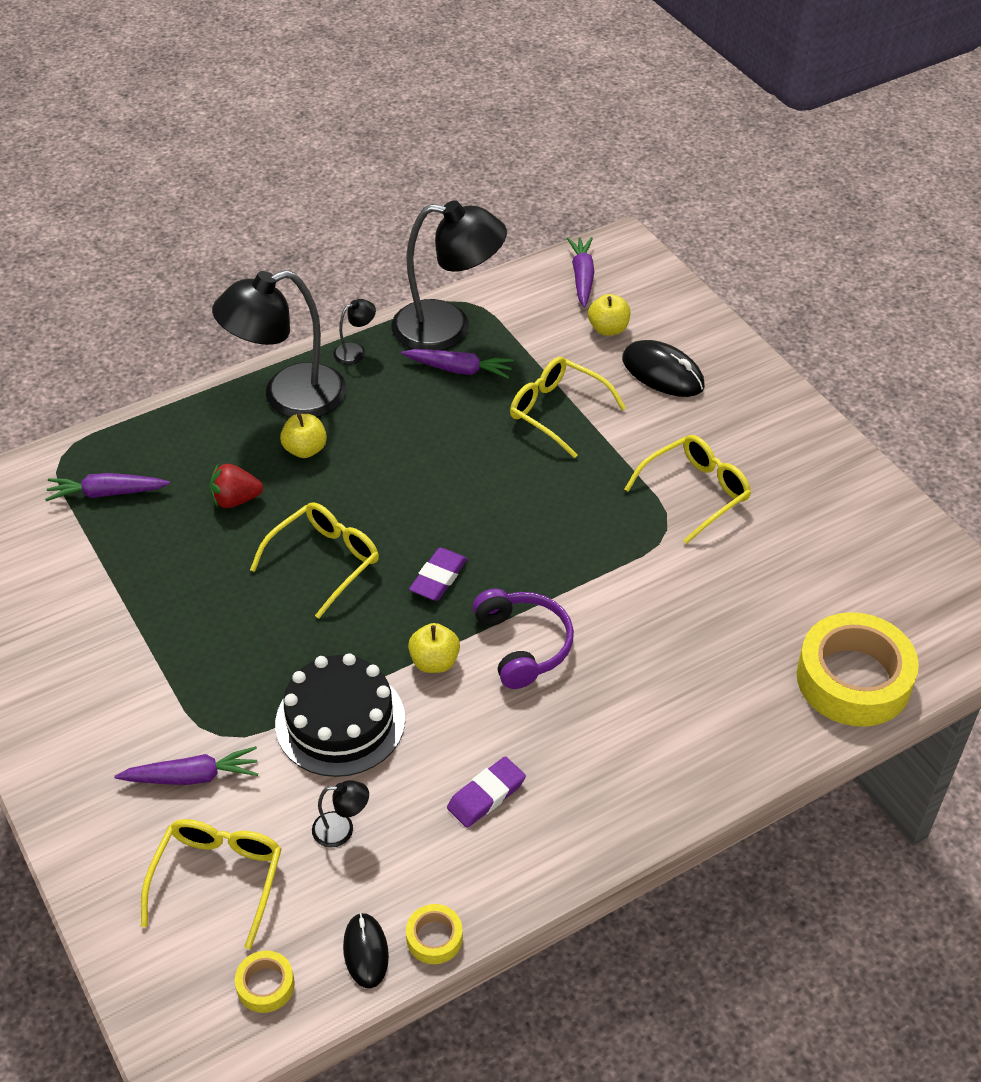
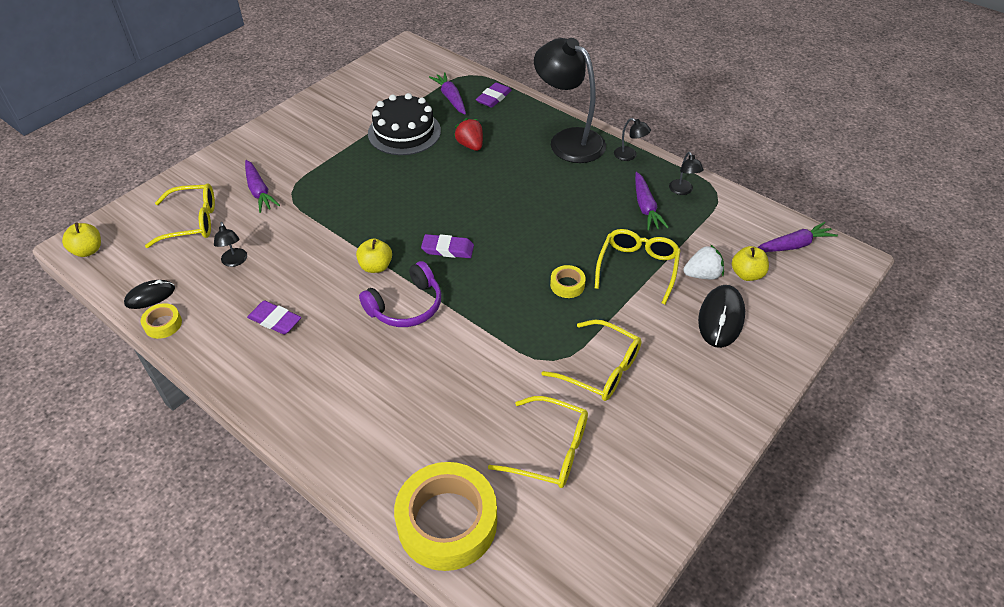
camera: 70 degrees right, 0 degrees up
yellow tape [235,951,295,1013] -> yellow tape moved to [550,265,586,298]
yellow glasses [250,502,379,619] -> yellow glasses moved to [488,396,588,488]
black cake [275,653,405,777] -> black cake moved to [368,93,441,155]
yellow apple [280,413,327,458] -> yellow apple moved to [62,223,101,257]
black lamp [391,200,507,351] -> black lamp [669,152,704,195], size x0.40
none -> purple eraser [476,82,512,108]
none -> white strawberry [683,245,724,280]

